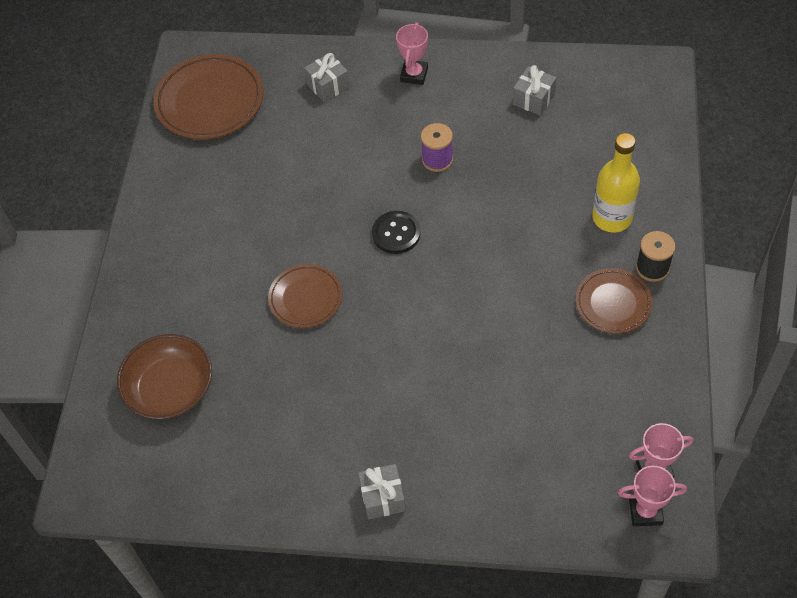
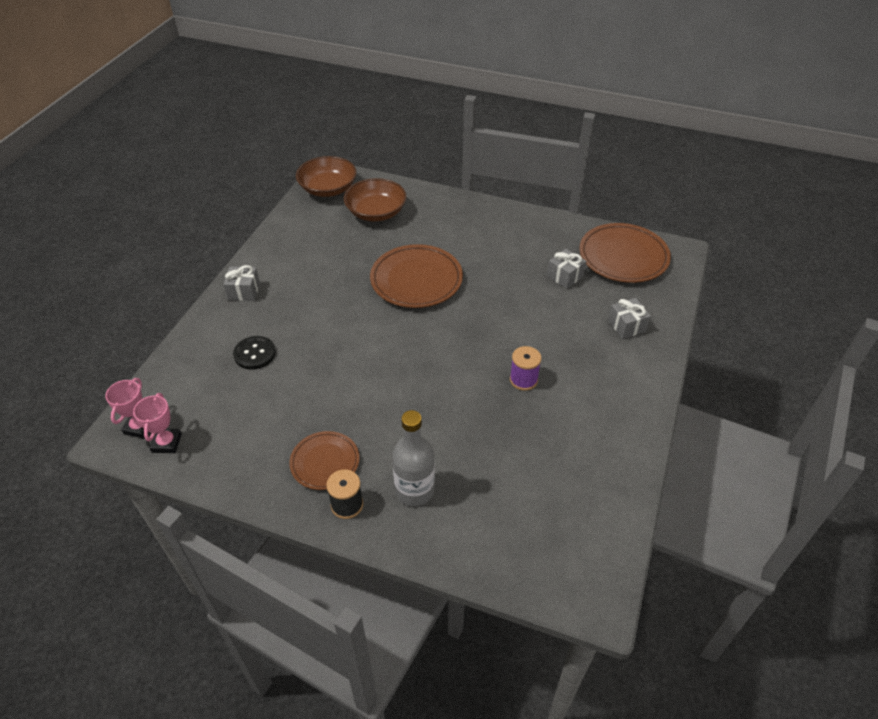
camera: 100 degrees right, 10 degrees down
brown plate [268,264,342,328] -> brown plate [370,244,463,308], size x1.65
black button [372,211,421,254] -> black button moved to [233,336,276,370]
pink trophy [396,22,428,85] -> none
grey gift [513,65,557,116] -> grey gift moved to [547,249,586,289]
yellow bottle [592,133,640,232] -> grey bottle [392,410,435,506]
none -> brown bowl [296,156,357,197]

